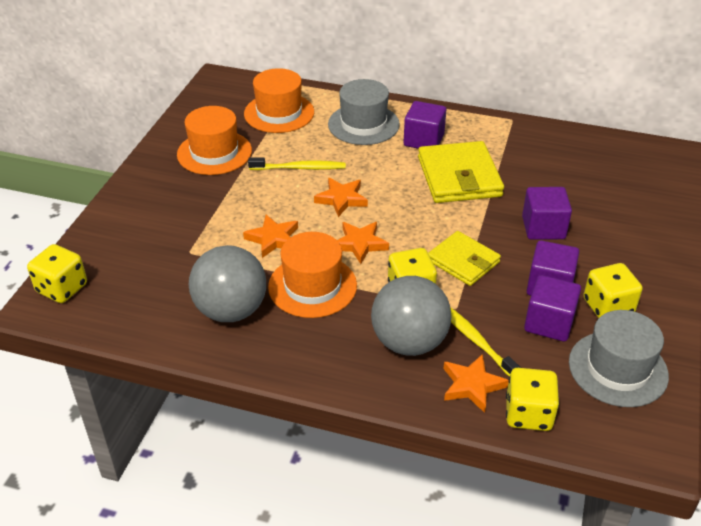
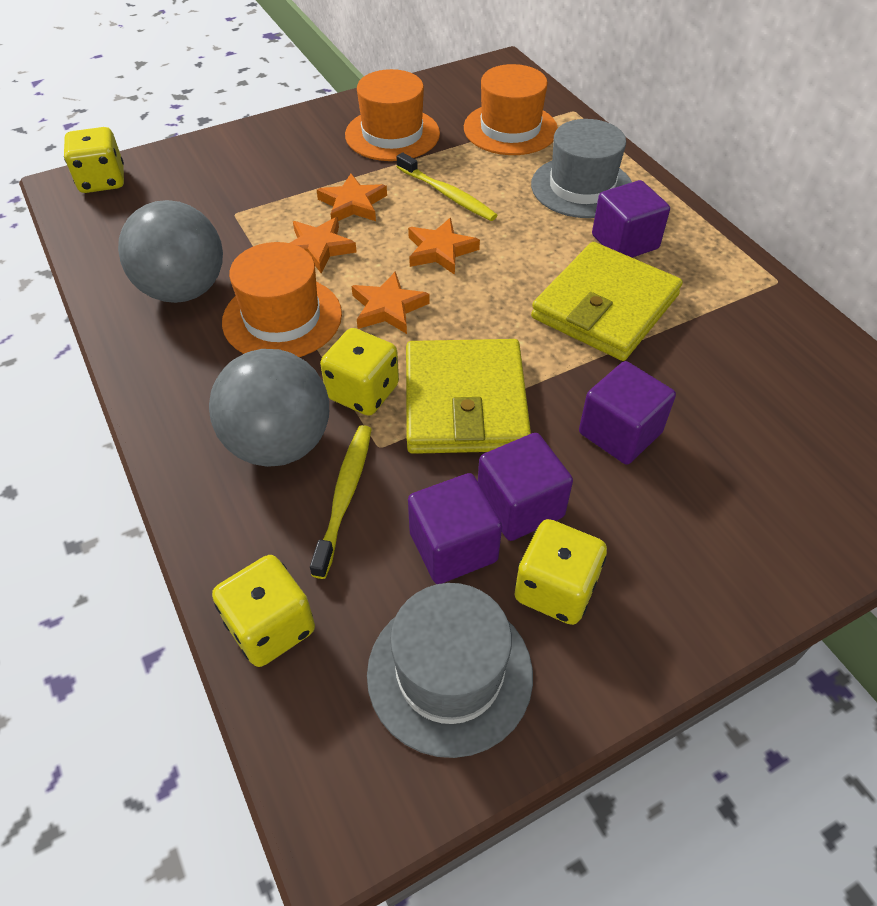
camera: 45 degrees right, 10 degrees up
yellow wallet [428,231,501,286] -> yellow wallet [406,339,531,454], size x1.56
orange star [443,354,509,413] -> orange star moved to [317,173,387,221]

